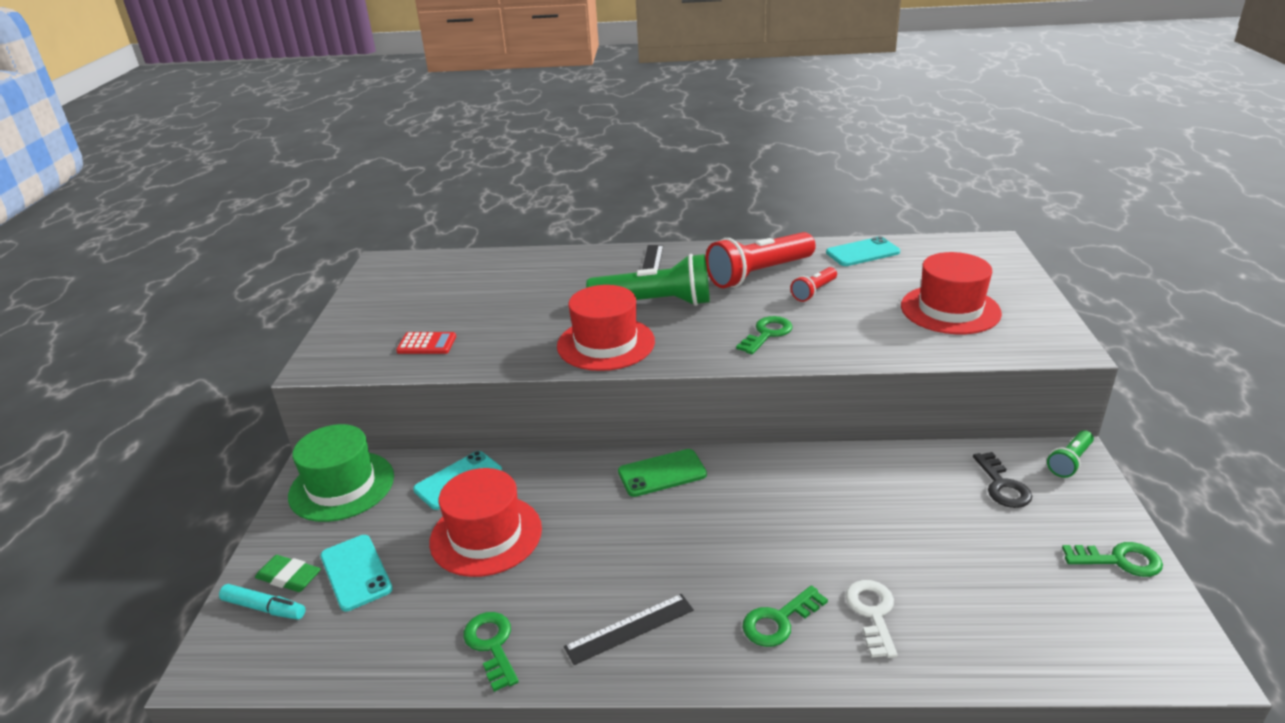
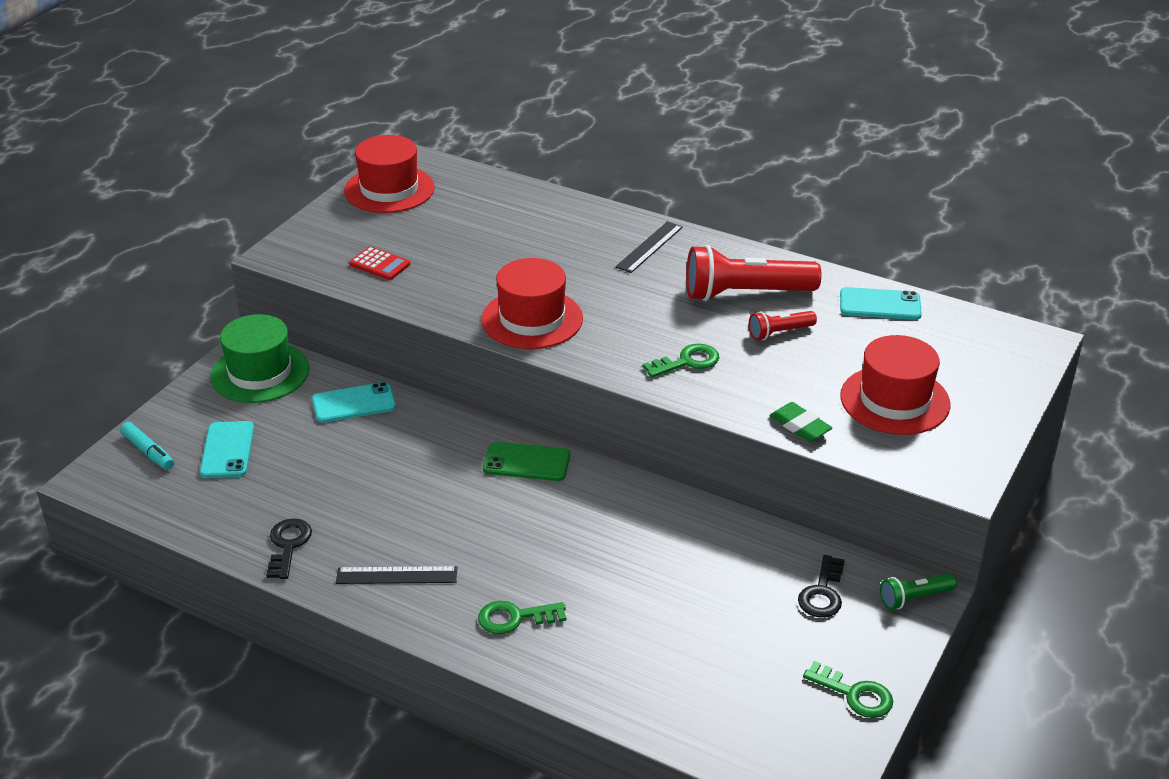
camera: 25 degrees right, 5 degrees up
green eraser [255,555,321,592] -> green eraser moved to [769,402,833,442]
red hat [429,468,542,577] -> red hat moved to [344,135,435,213]
green key [463,612,519,692] -> black key [266,518,312,579]
green flashlight [586,254,710,306] -> none
white key [846,580,897,658] -> none

